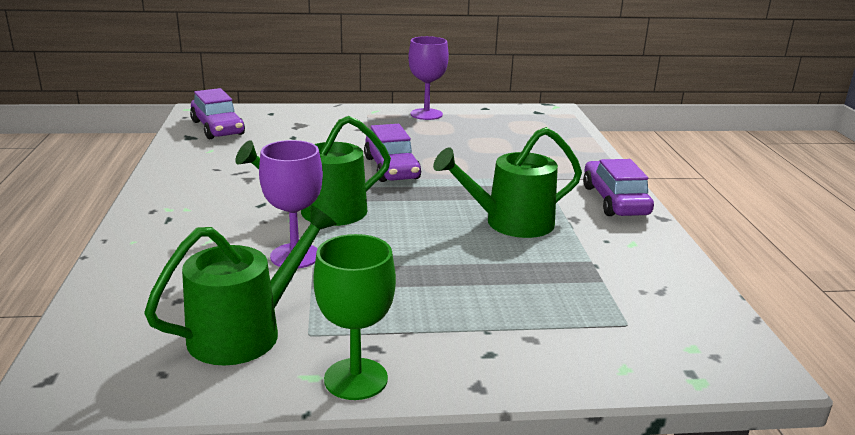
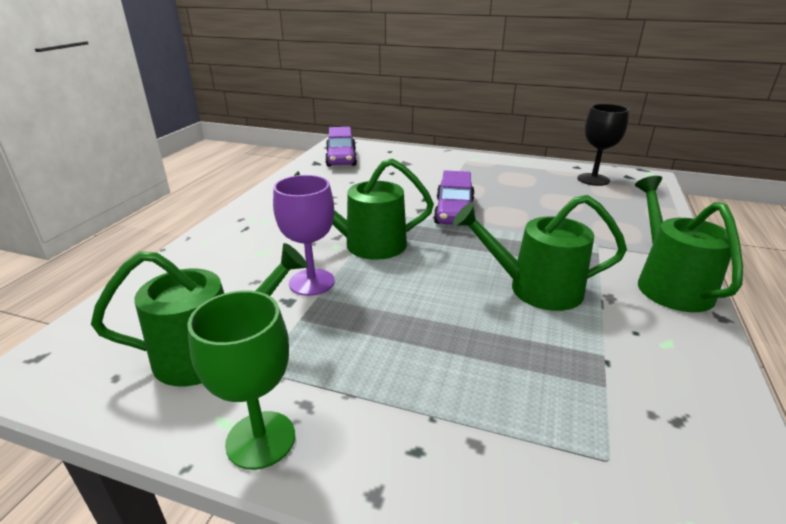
camera: 25 degrees right, 5 degrees up
purple goblet [408,36,449,120] -> none
purple car [583,159,654,216] -> green watering can [635,176,743,312]
none -> black goblet [577,104,629,186]

